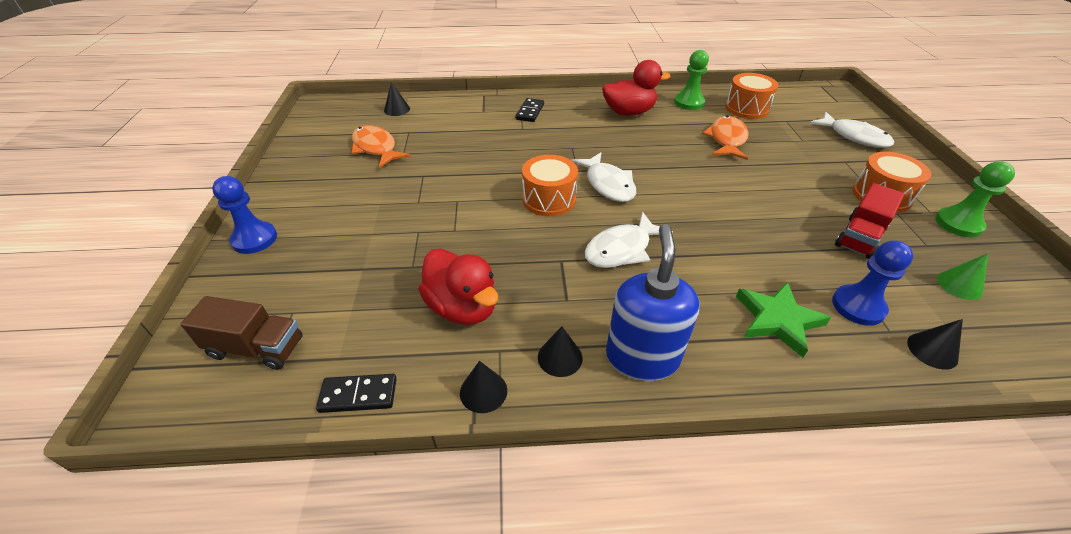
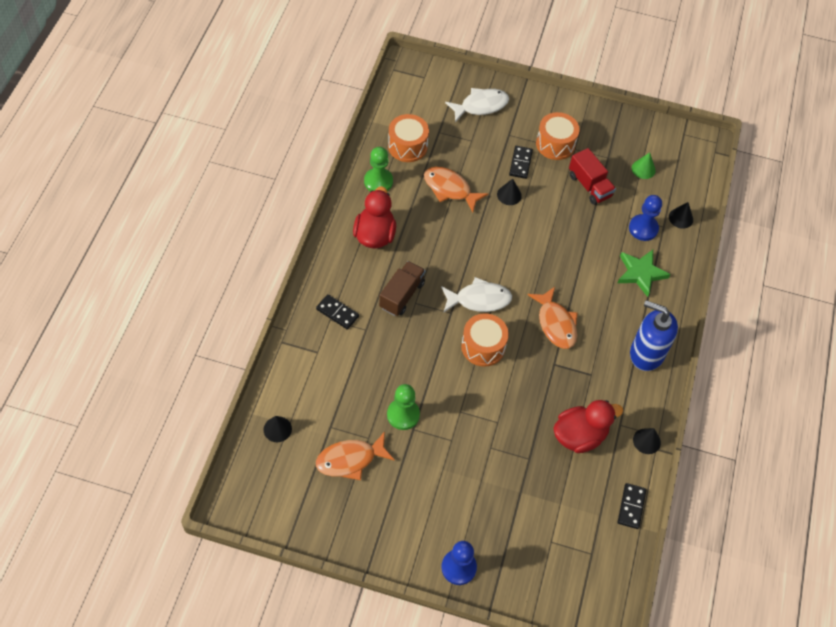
camera: 75 degrees left, 15 degrees up
brown truck [180,296,303,370] -> brown truck moved to [379,261,425,316]
black cone [538,326,582,377] -> black cone moved to [497,179,522,205]
white fish [585,212,673,268] -> orange fish [528,287,577,349]
green pawn [935,161,1015,237] -> green pawn moved to [387,384,420,430]
none -> black domino [509,146,533,179]

